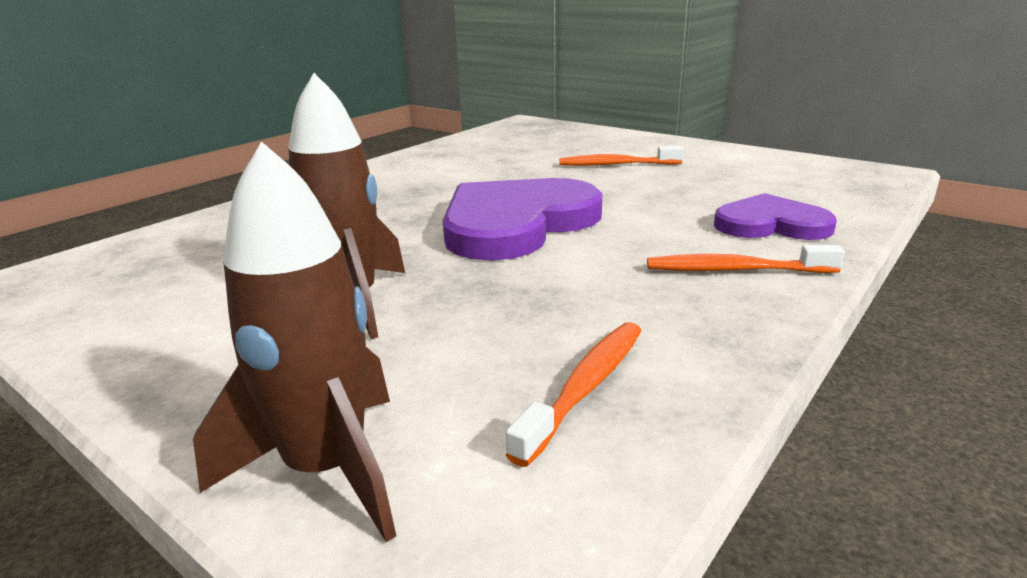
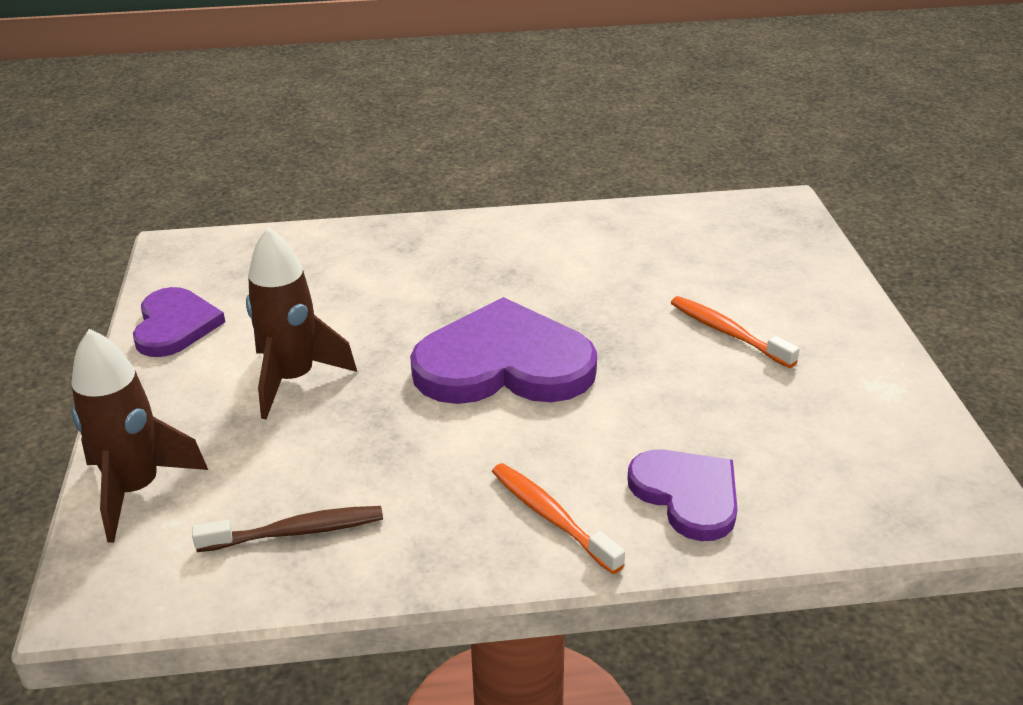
camera: 45 degrees right, 10 degrees up
orange toothbrush [506,322,642,467] -> brown toothbrush [192,506,383,552]
none -> purple heart [133,287,225,357]

